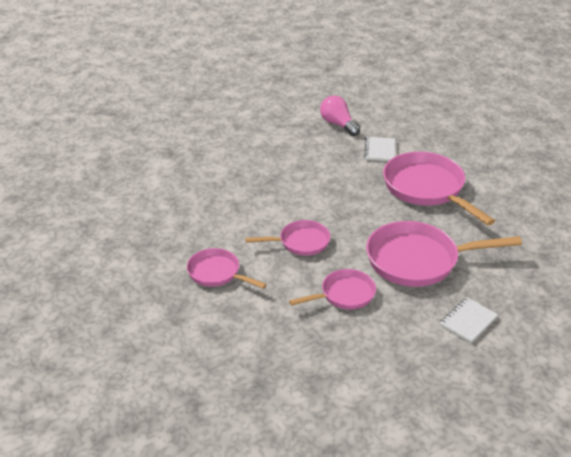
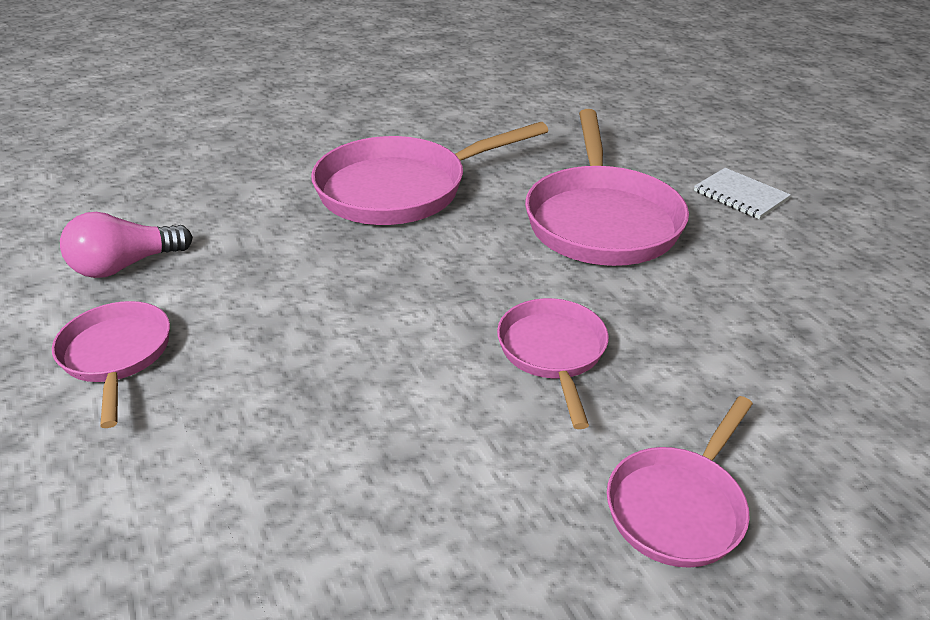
camera: 85 degrees left, 0 degrees up
pink pan [289,269,376,309] -> pink pan moved to [52,301,170,428]
white notebook [364,137,395,161] -> none

